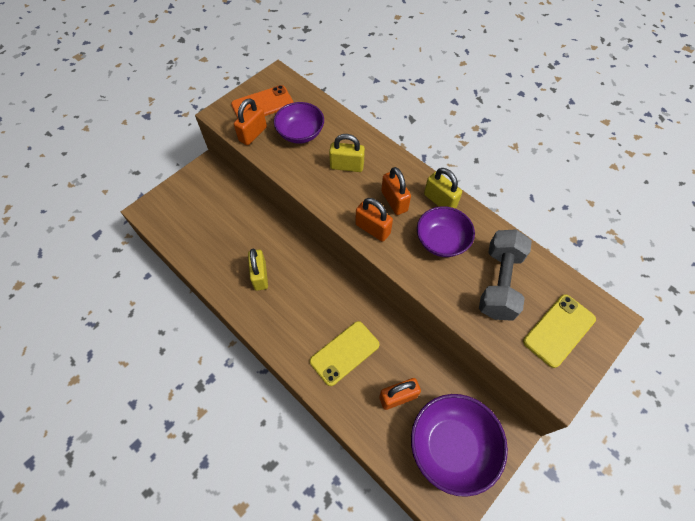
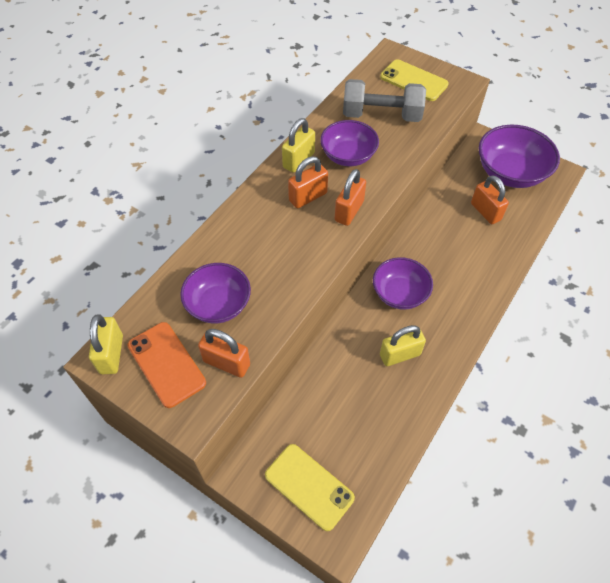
camera: 100 degrees left, 5 degrees down
yellow phone [310,321,380,386] -> yellow phone moved to [265,444,355,531]
yellow padlock [329,134,365,172] -> yellow padlock moved to [89,314,123,374]
none -> purple bowl [373,257,433,310]

